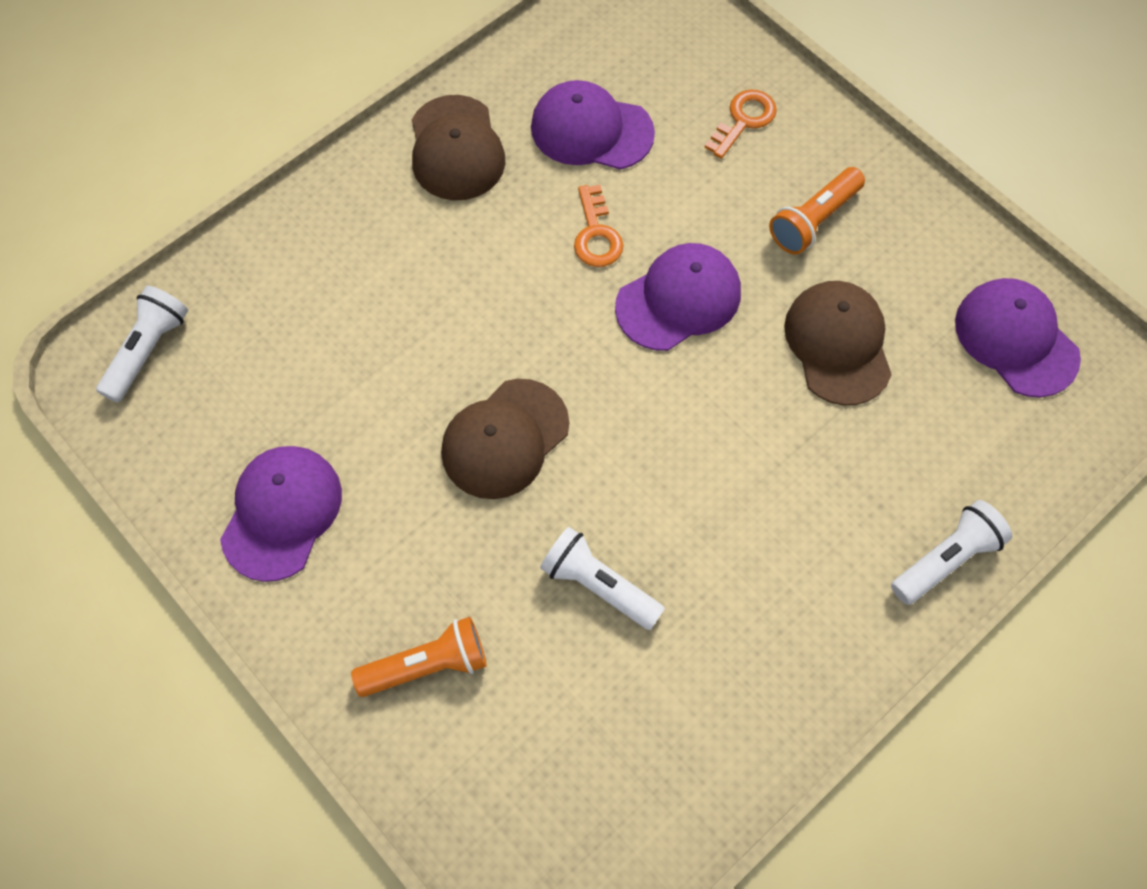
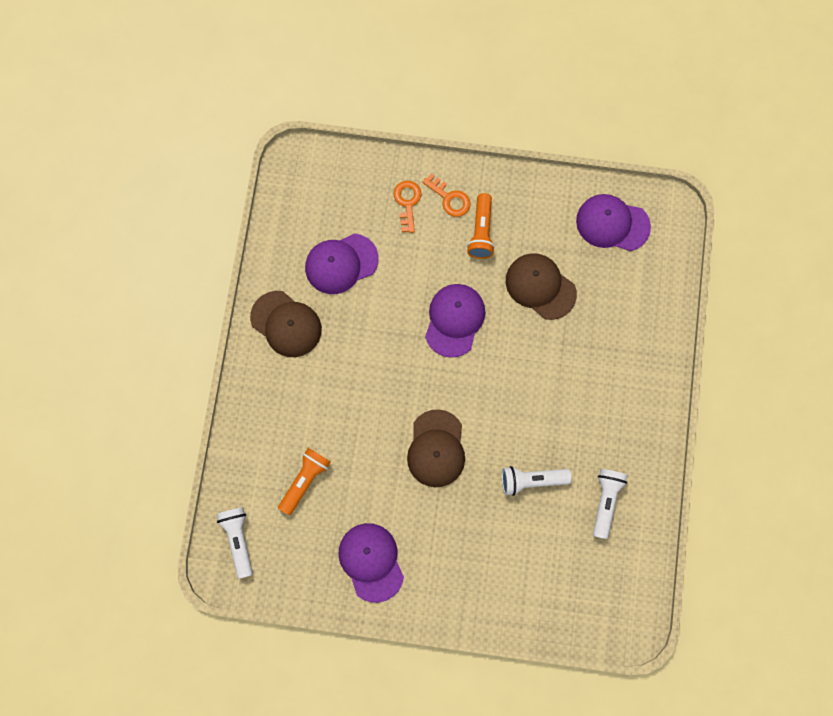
camera: 40 degrees left, 10 degrees up
orange flashlight [351,617,487,697] -> orange flashlight moved to [278,448,331,515]
orange key [574,185,623,267] -> orange key moved to [422,173,471,217]
white flashlight [891,500,1012,605] -> white flashlight moved to [593,469,627,539]

